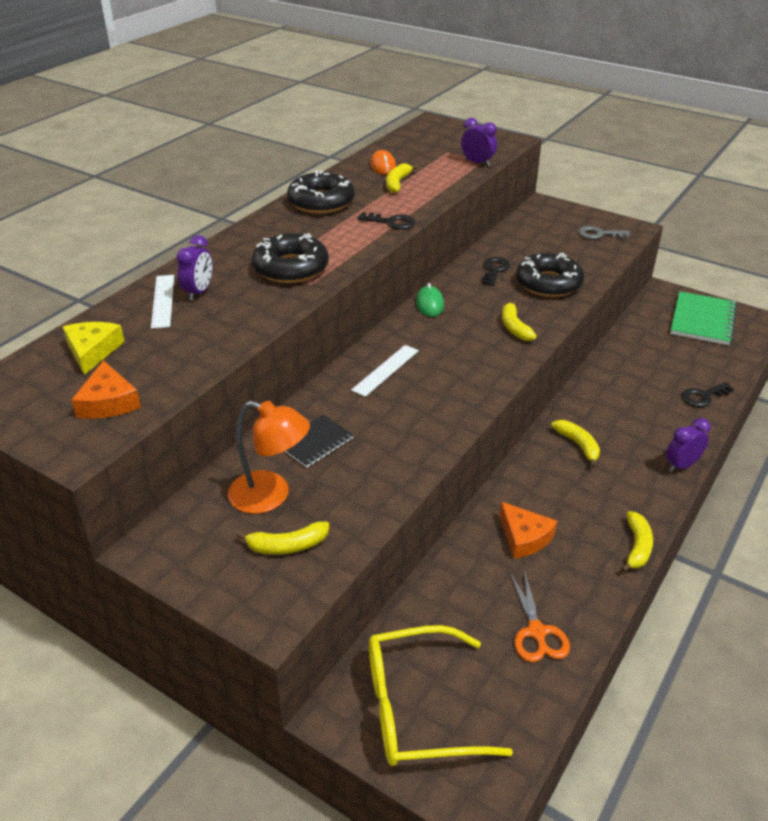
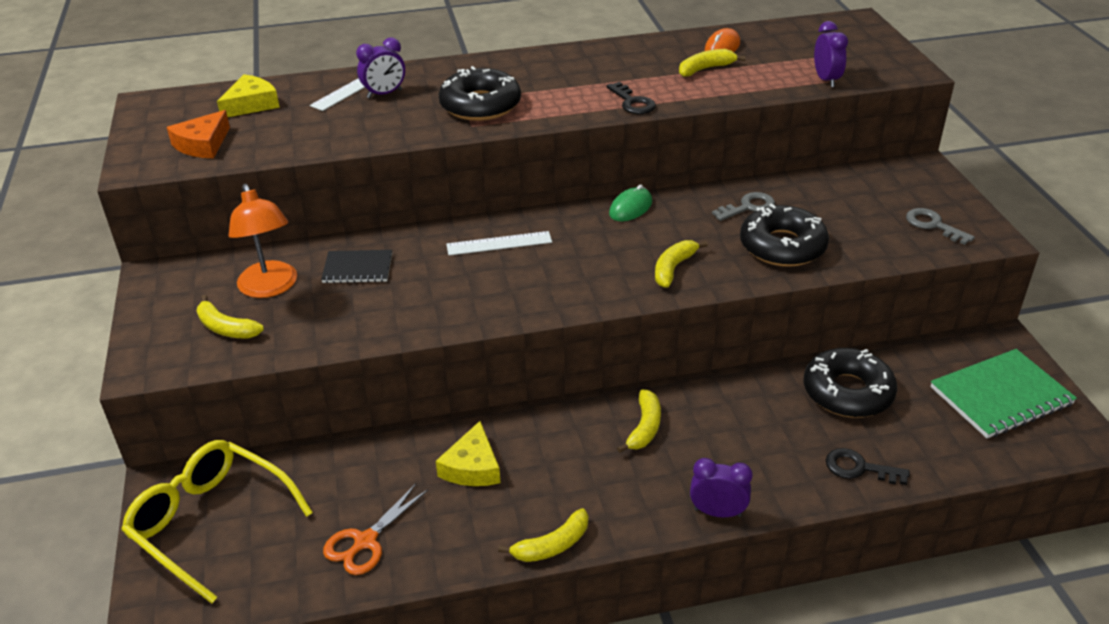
camera: 45 degrees right, 0 degrees up
black donut [287,170,355,214] -> black donut moved to [803,348,897,418]
black key [482,257,510,286] -> grey key [712,192,775,221]
orange cheese [500,502,557,559] -> yellow cheese [436,421,500,486]

